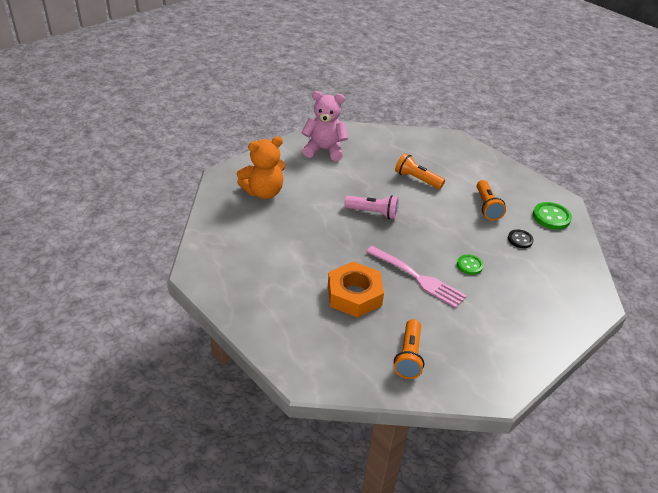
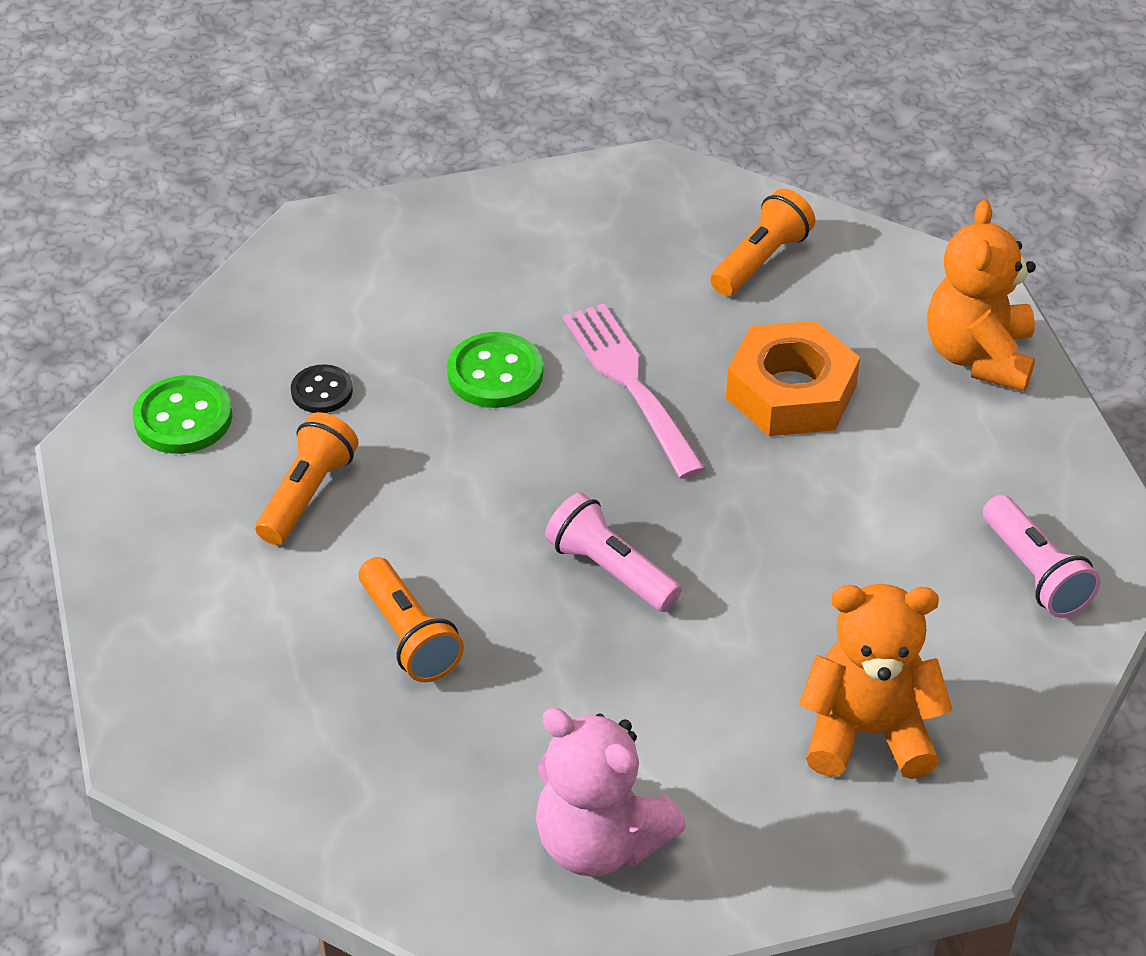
camera: 150 degrees left, 5 degrees up
green button [457,254,483,275] -> green button [447,332,543,408], size x1.57
none -> orange teddy bear [927,200,1036,391]
none -> pink flashlight [983,495,1101,618]

